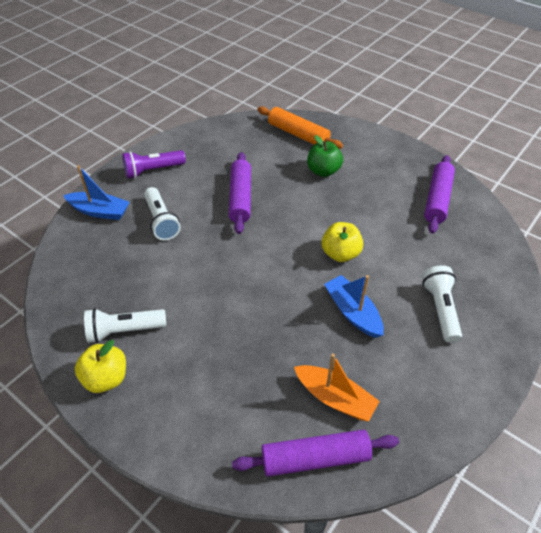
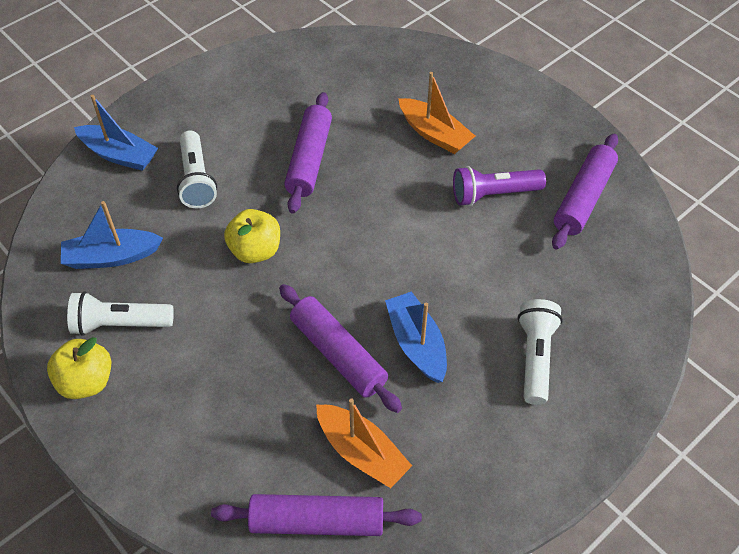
camera: 10 degrees right, 5 degrees up
purple flashlight [122,150,186,178] -> purple flashlight moved to [453,166,546,206]
orange rolling pin [257,106,343,149] -> none
green apple [307,135,343,177] -> orange boat [398,72,475,154]
yellow apple [322,222,363,262] -> yellow apple moved to [224,209,280,263]
none -> blue boat [61,201,163,269]
none -> purple rolling pin [279,284,402,413]

